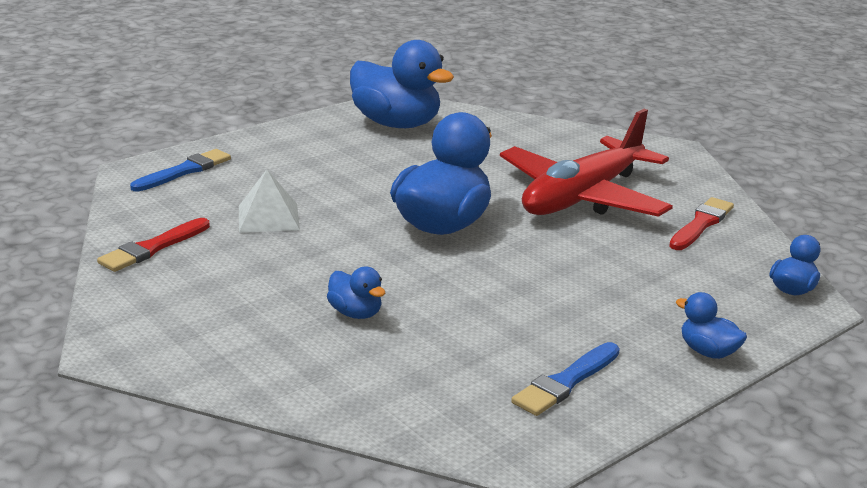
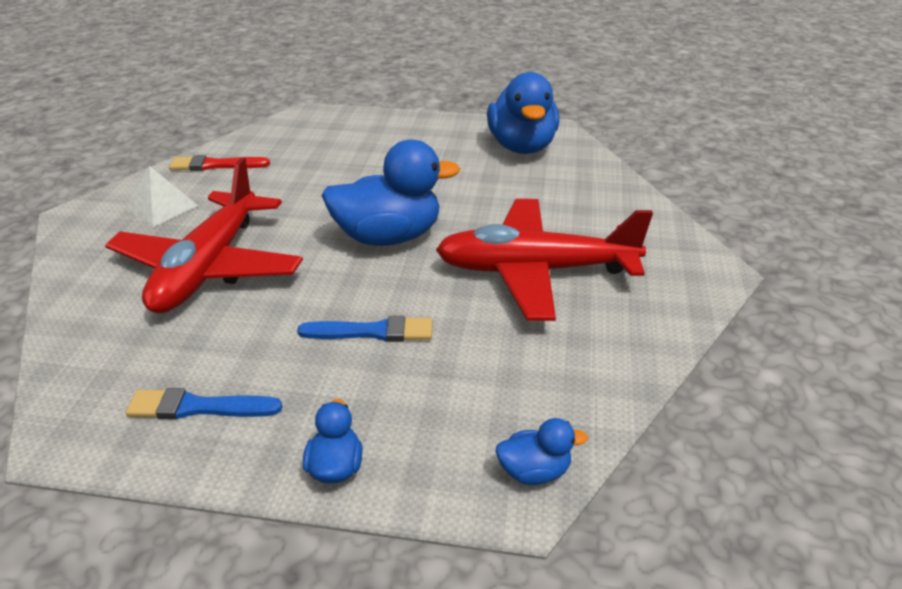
camera: 50 degrees right, 10 degrees up
blue brush [130,149,231,192] -> blue brush moved to [297,316,432,342]
white pyramid [239,169,300,233] -> white pyramid moved to [125,166,198,227]
blue duck [327,267,385,319] -> red plane [105,157,303,313]
red brush [669,197,734,250] -> none

